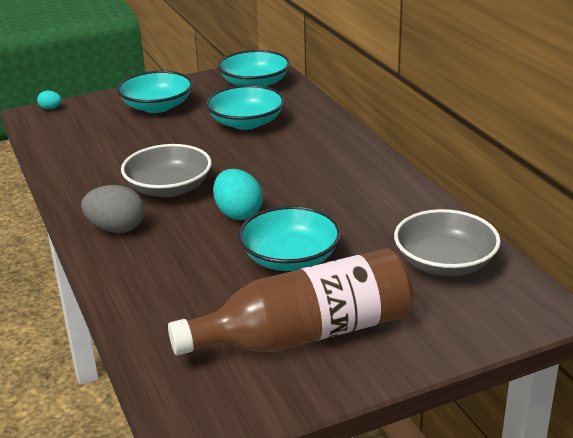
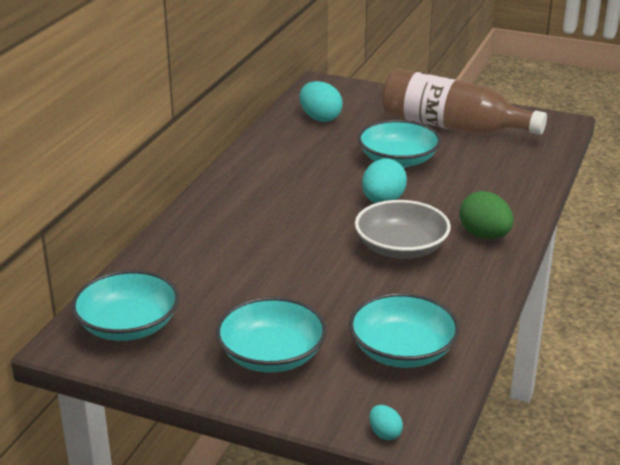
camera: 135 degrees left, 0 degrees up
grey egg [81,185,145,233] -> green egg [460,191,513,239]
turquoise bowl [206,85,285,130] -> turquoise bowl moved to [349,293,460,368]
grey bowl [394,209,501,276] -> turquoise egg [299,81,343,122]

